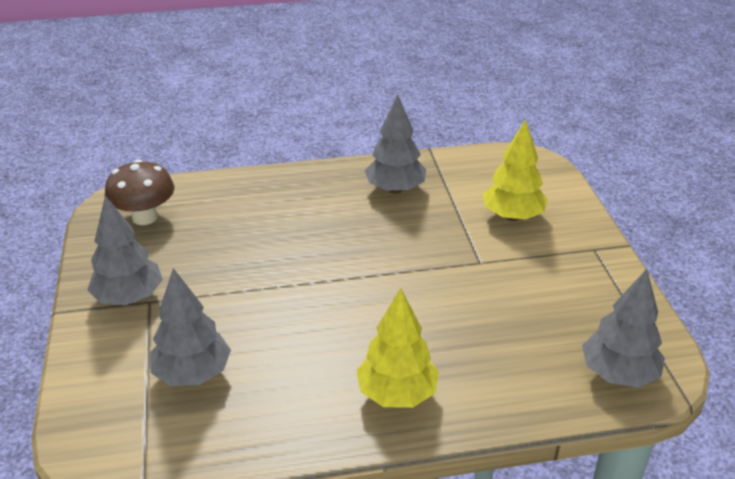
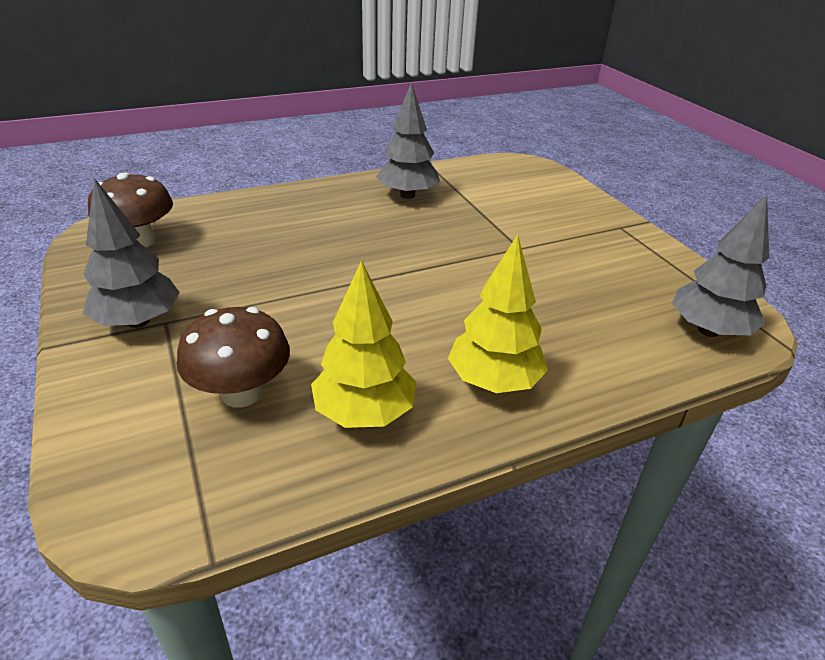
camera: 15 degrees left, 0 degrees up
grey tree [150,268,231,386] -> brown mushroom [177,307,290,408]
yellow tree [483,119,548,221] -> yellow tree moved to [311,260,416,428]

